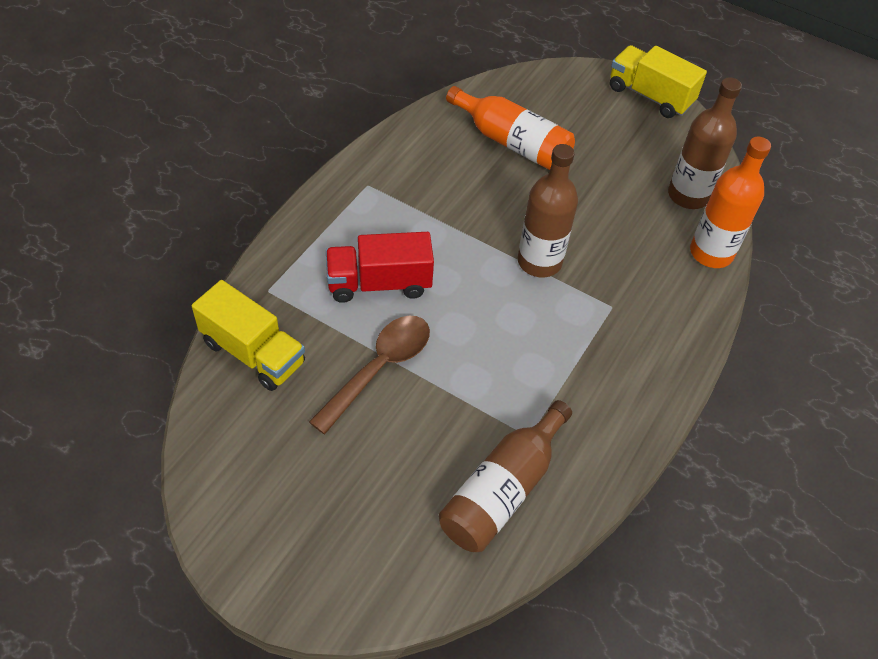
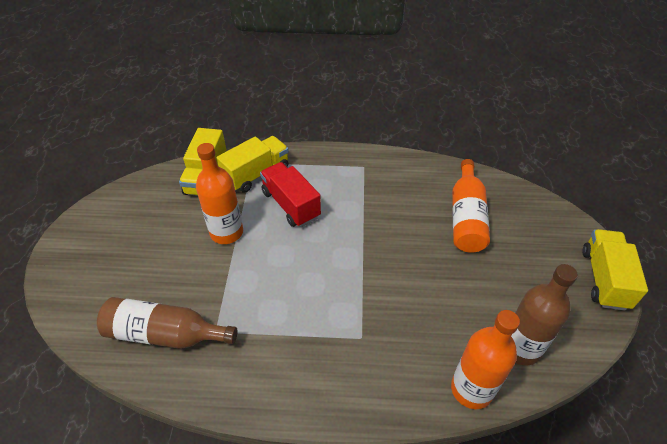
camera: 65 degrees right, 5 degrees down
brown spoon [309,316,430,434] -> orange bottle [196,143,243,244]
brown bottle [518,144,578,277] -> none
none -> yellow truck [217,136,289,193]

